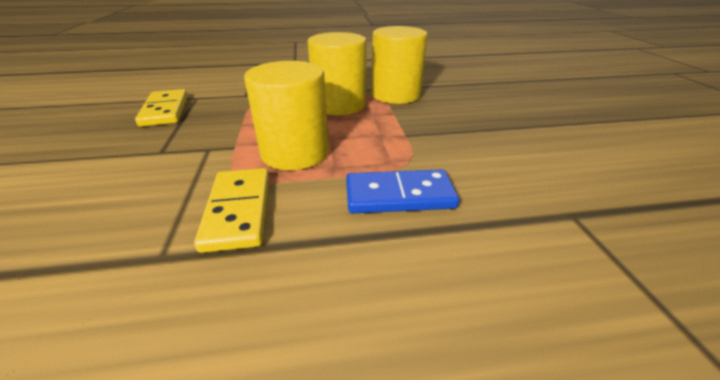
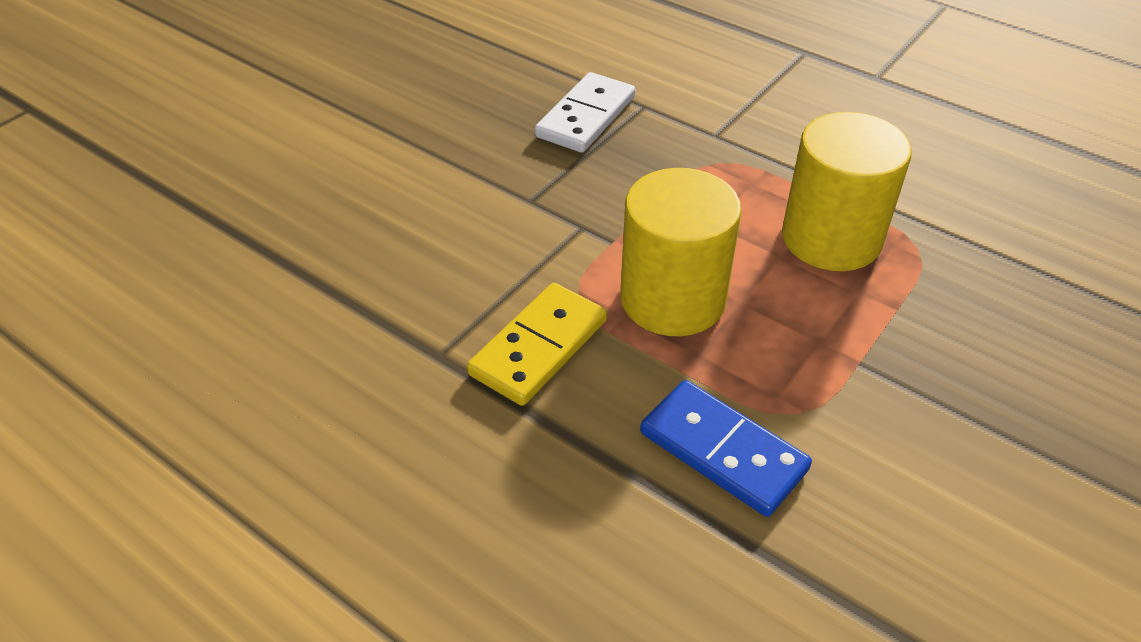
camera: 45 degrees right, 10 degrees up
yellow domino [135,89,188,127] -> white domino [535,72,635,153]
yellow cylinder [371,26,428,104] -> none

